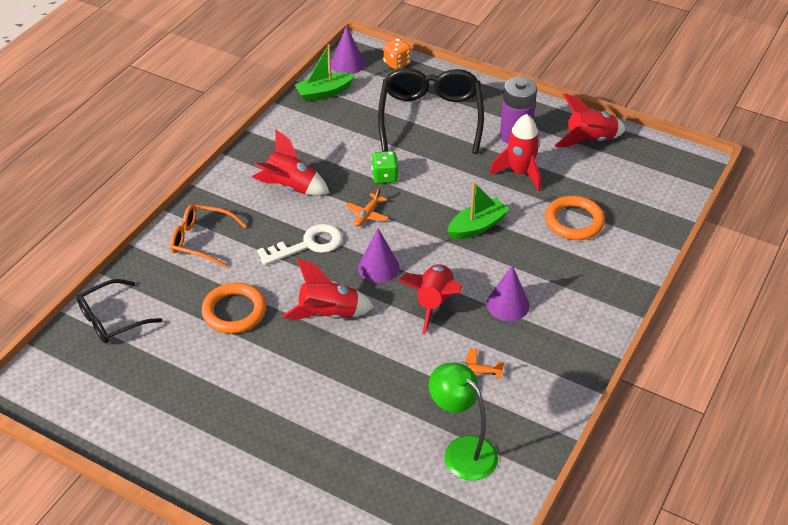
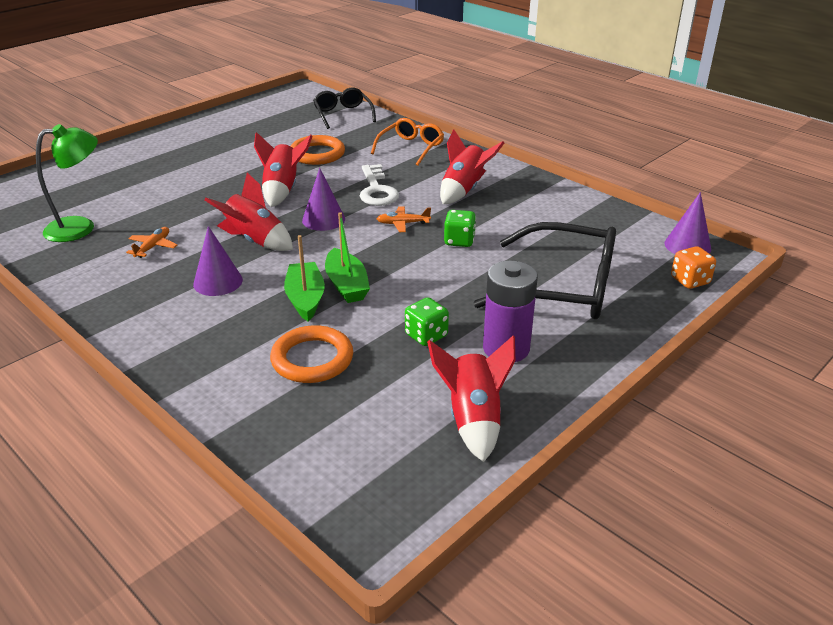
camera: 105 degrees right, 10 degrees down
green boat [295,44,355,102] -> green boat moved to [284,235,325,321]
orange plane [346,188,389,227] -> orange plane turned 45 degrees counterclockwise [377,206,431,232]
red rocket [489,114,541,191] -> green dice [405,298,449,346]

